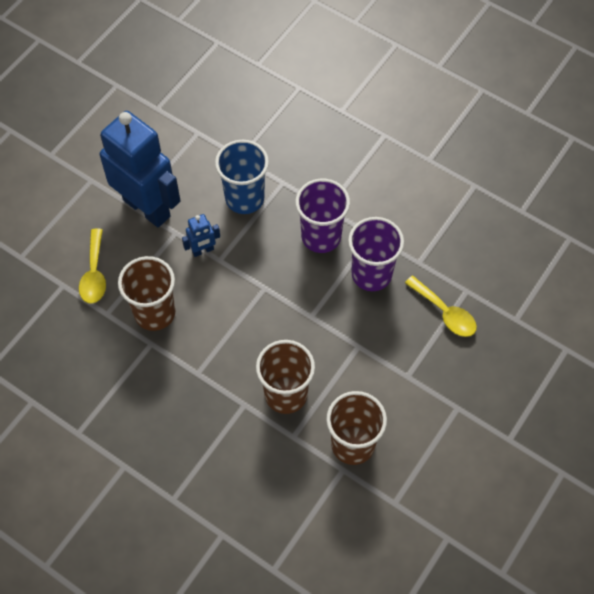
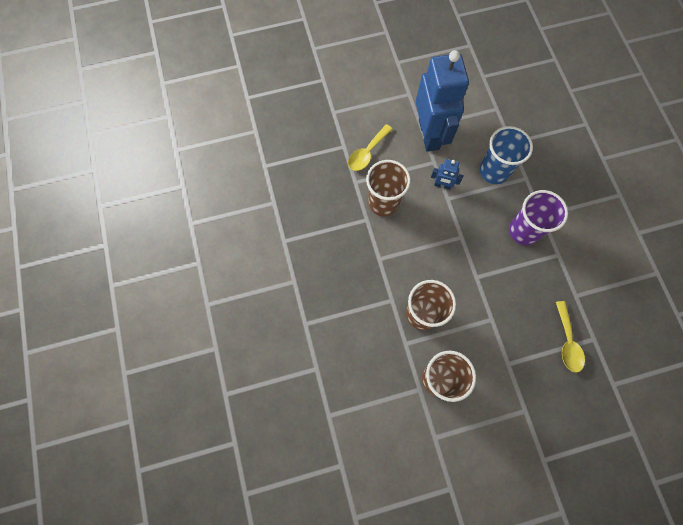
camera: 40 degrees right, 10 degrees up
purple cup [348,217,404,291] -> none

